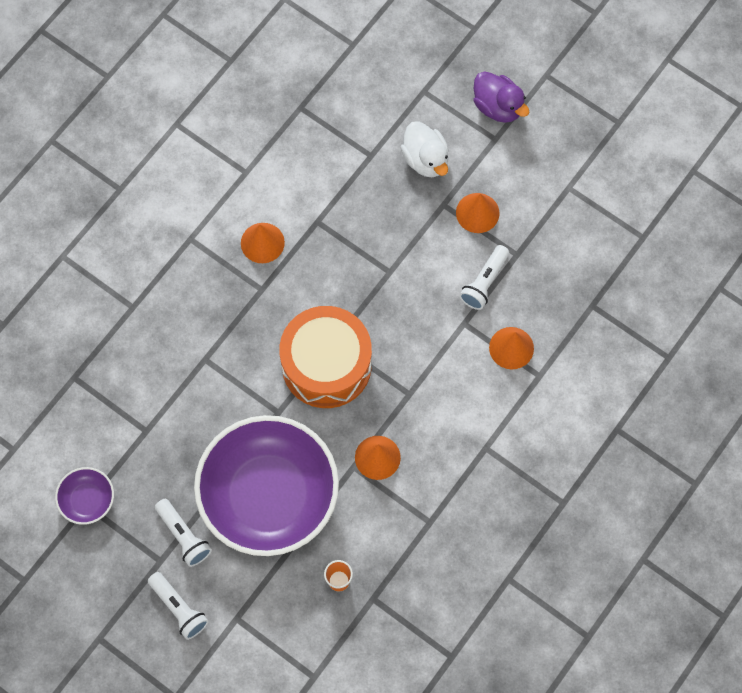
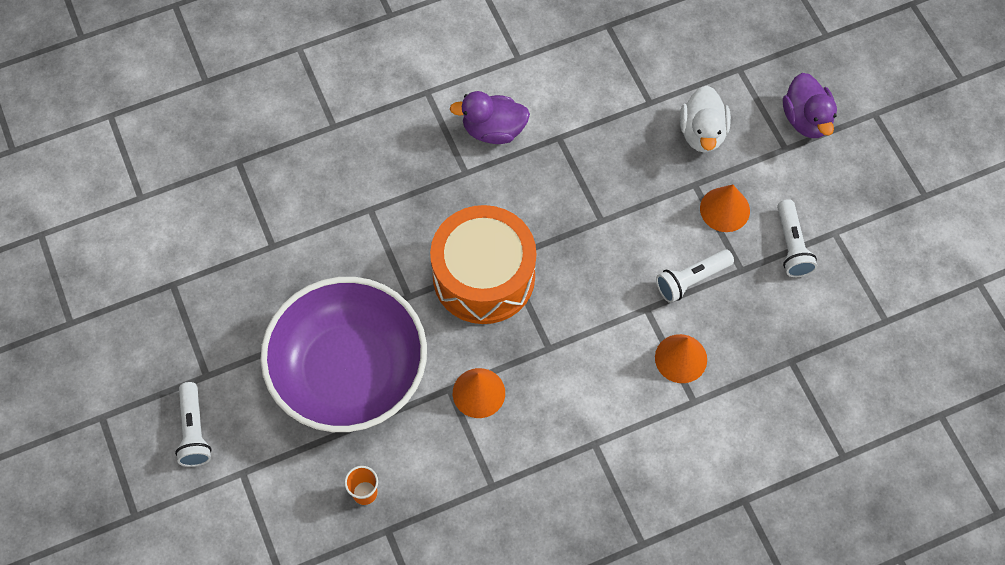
camera: 30 degrees right, 5 degrees down
purple bowl [55,467,114,525] -> none
white flashlight [155,499,212,567] -> white flashlight moved to [777,199,817,277]
orange cone [241,223,285,263] -> purple duck [450,91,530,144]

